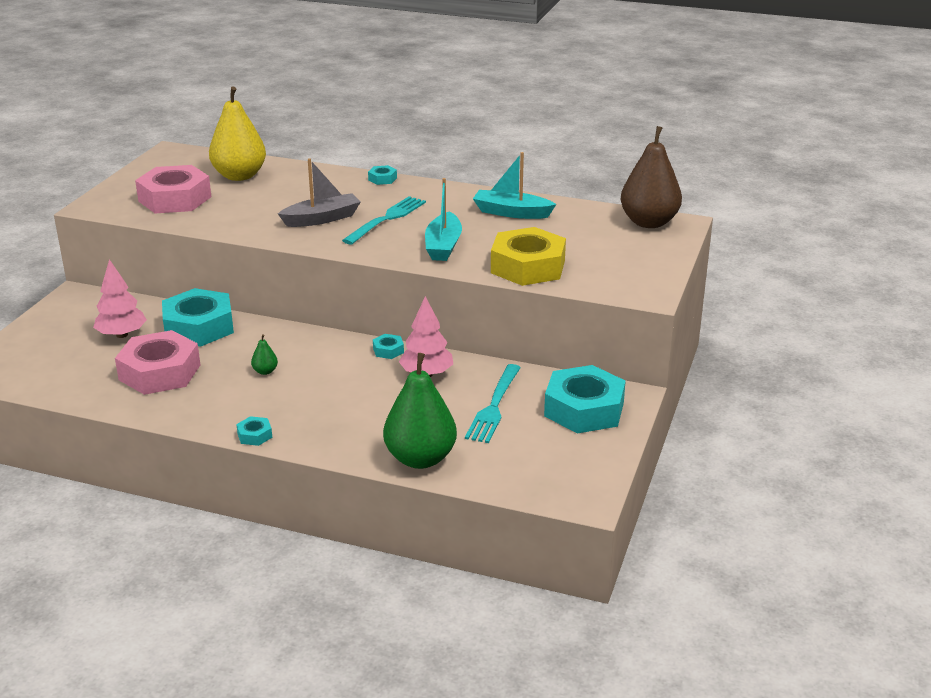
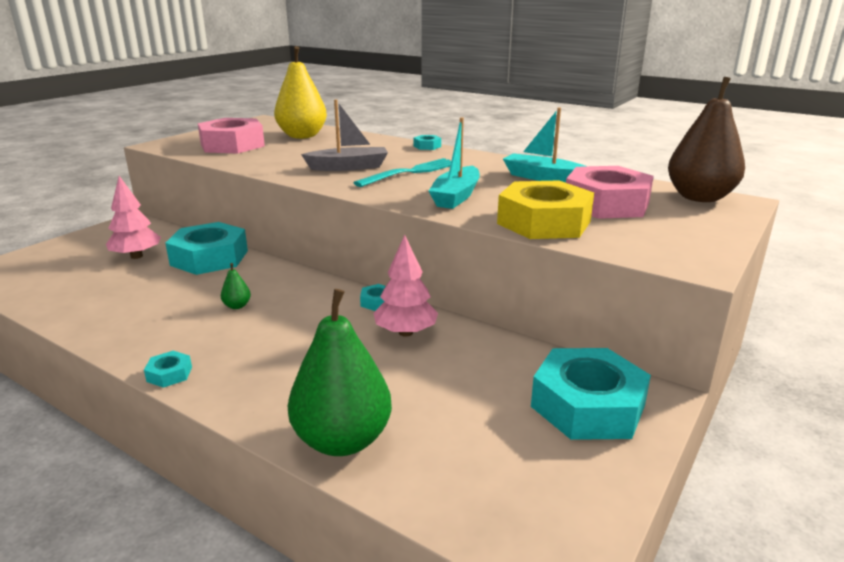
camera: 15 degrees right, 5 degrees down
pink nut [115,330,200,395] -> pink nut moved to [566,166,654,219]
turquoise fork [465,364,521,443] -> none

